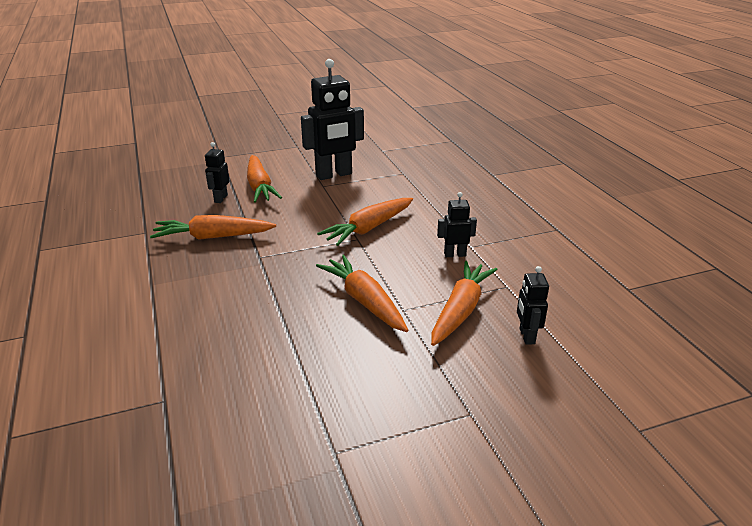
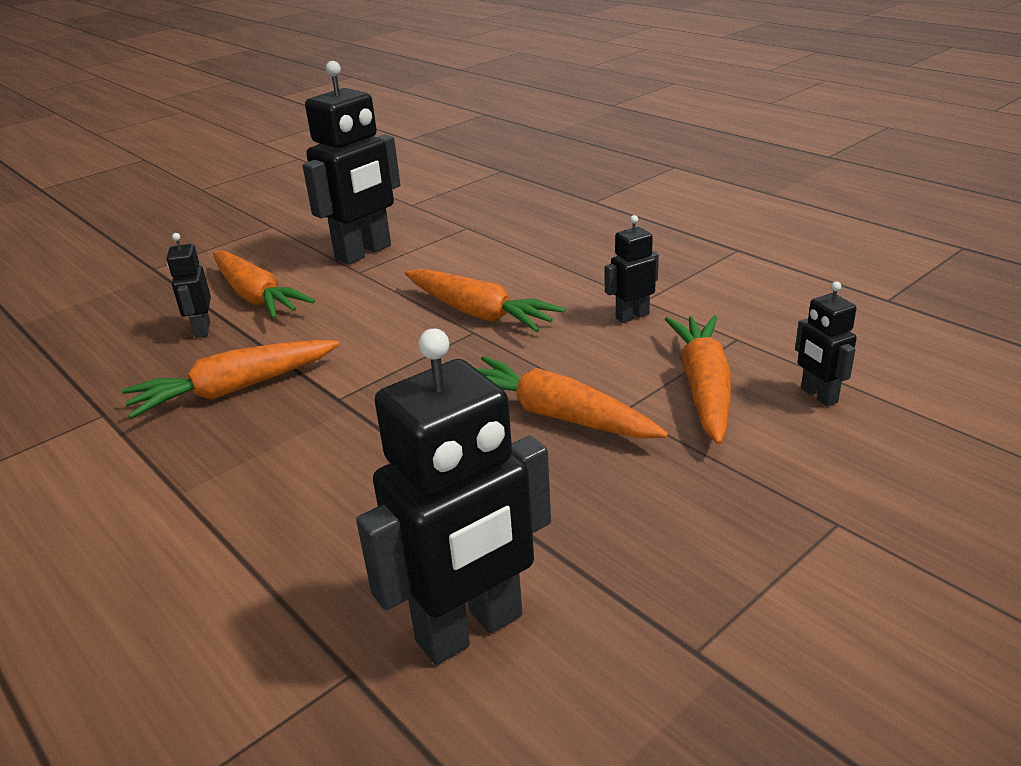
camera: 20 degrees left, 0 degrees up
orange carrot [317,198,413,246] -> orange carrot turned 75 degrees counterclockwise [405,269,566,332]
none -> black robot [356,328,551,665]

